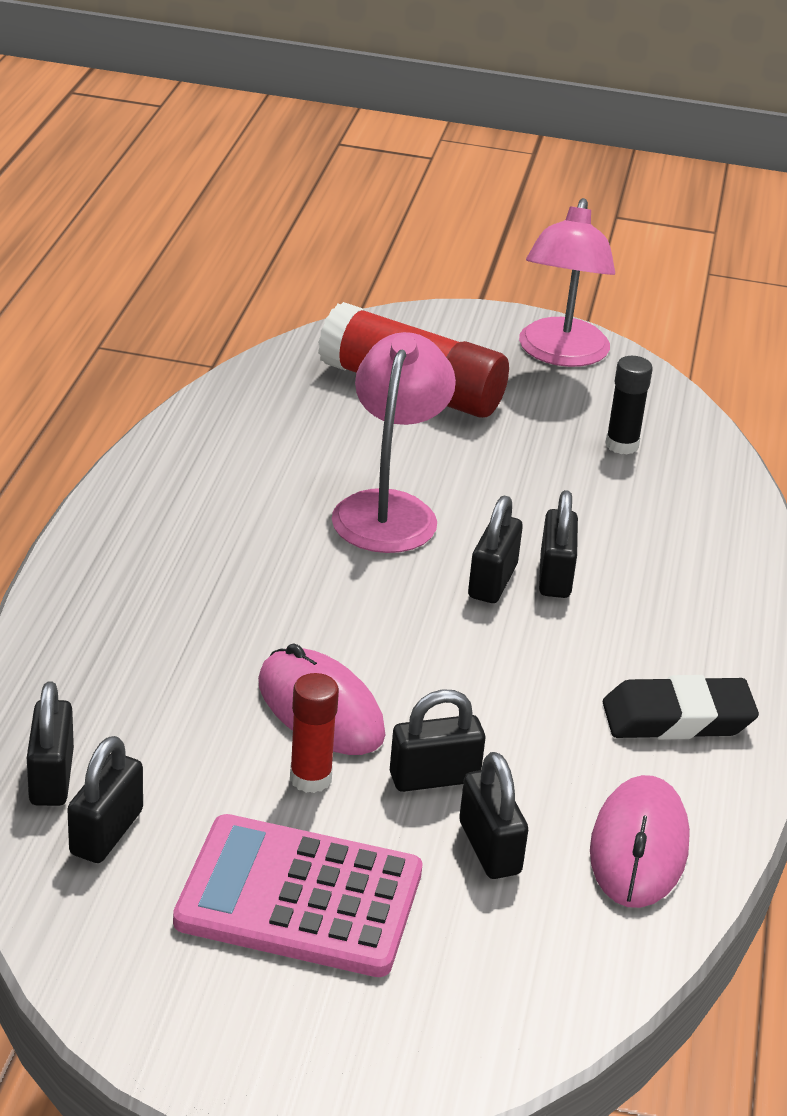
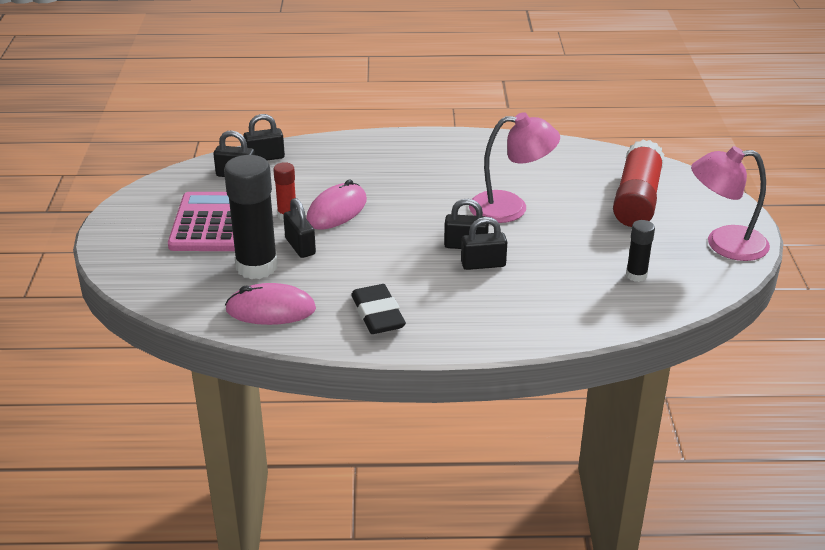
camera: 80 degrees right, 0 degrees up
black padlock [459,752,528,879] -> black glue stick [224,155,278,279]

